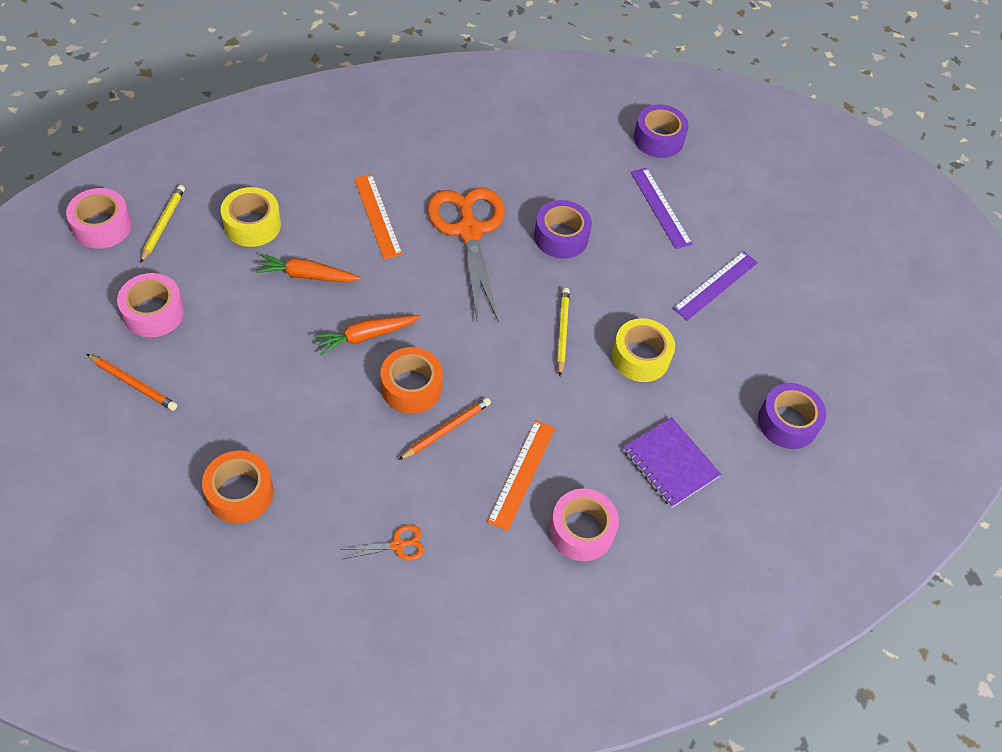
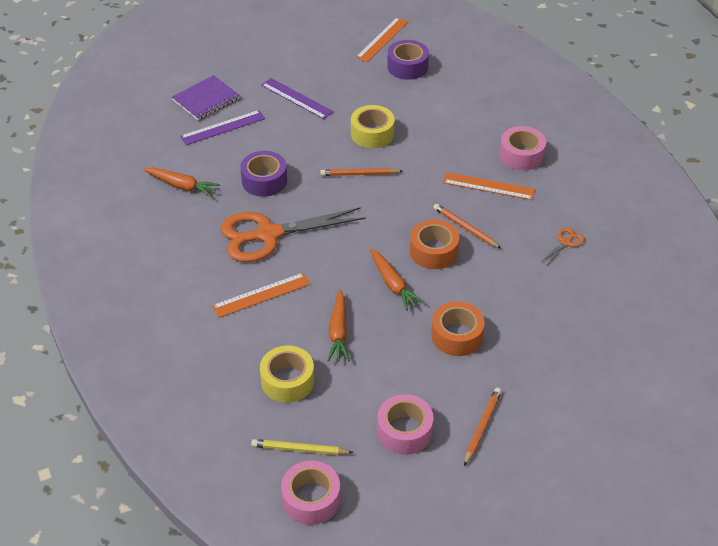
camera: 90 degrees left, 10 degrees down
orange tape [202,451,274,523] -> orange tape moved to [431,302,485,356]
orange scissors [341,525,425,560] -> orange scissors turned 60 degrees clockwise [541,228,585,265]
yellow pencil [557,288,570,376] -> orange pencil [320,168,402,176]
purple notebook [623,417,721,508] -> purple notebook moved to [172,75,240,120]
purple tape [634,105,689,158] -> none
none -> orange carrot [143,168,220,197]
none -> orange ruler [356,17,408,62]

